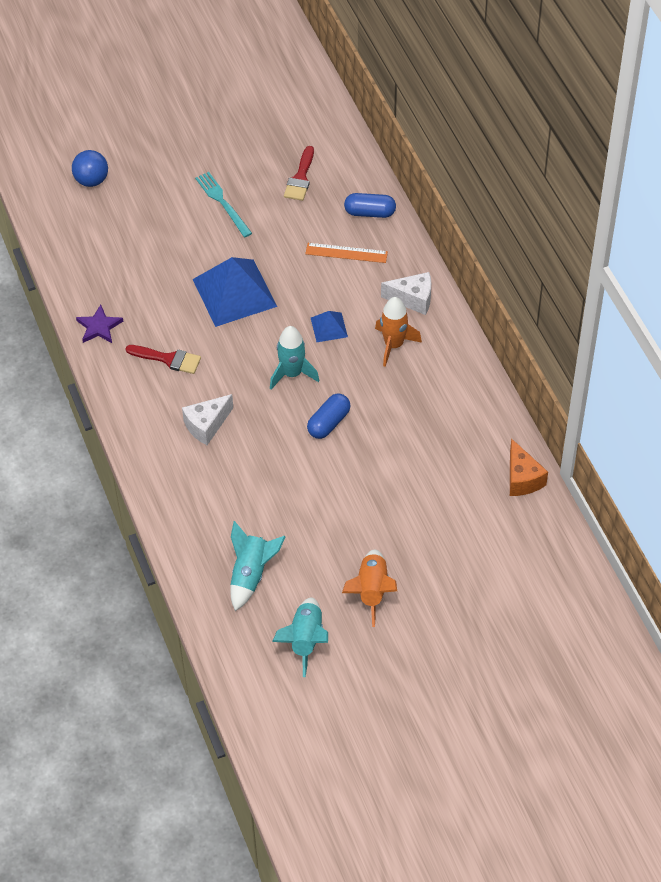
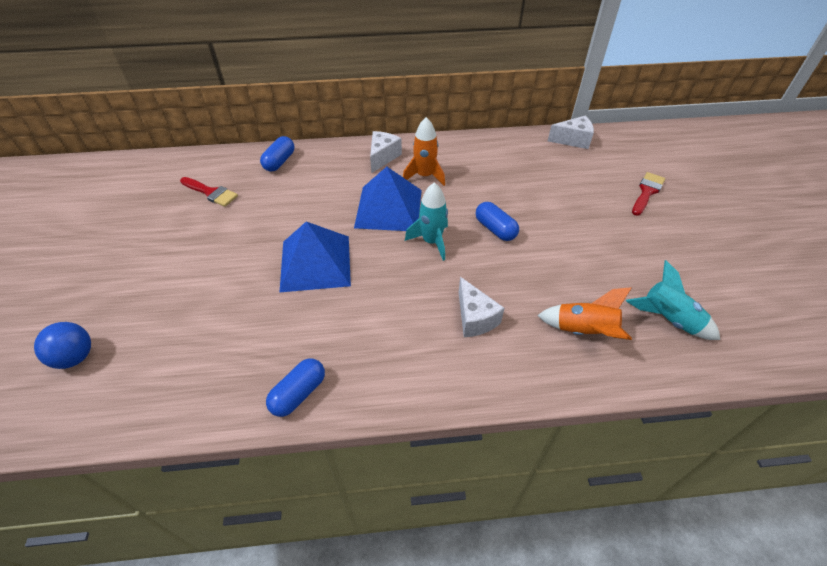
camera: 75 degrees left, 5 degrees down
purple star [76,305,123,343] -> blue capsule [266,358,325,417]
red brush [125,345,201,374] -> red brush moved to [632,172,665,216]
turquoise fork [195,172,252,237] -> none
turquoise rocket [272,597,328,677] -> none
orange ruler [305,243,388,263] -> none
blue pyramid [311,311,348,342] -> blue pyramid [354,167,422,231], size x2.10
orange rocket [342,549,397,627] -> orange rocket moved to [537,287,632,340]
orange cheese [510,438,548,496] -> white cheese [548,116,594,149]

